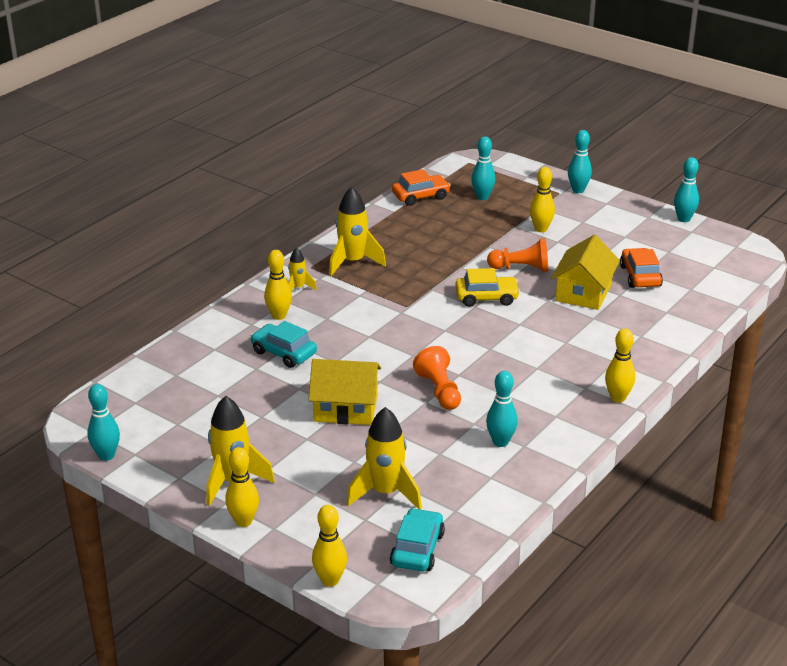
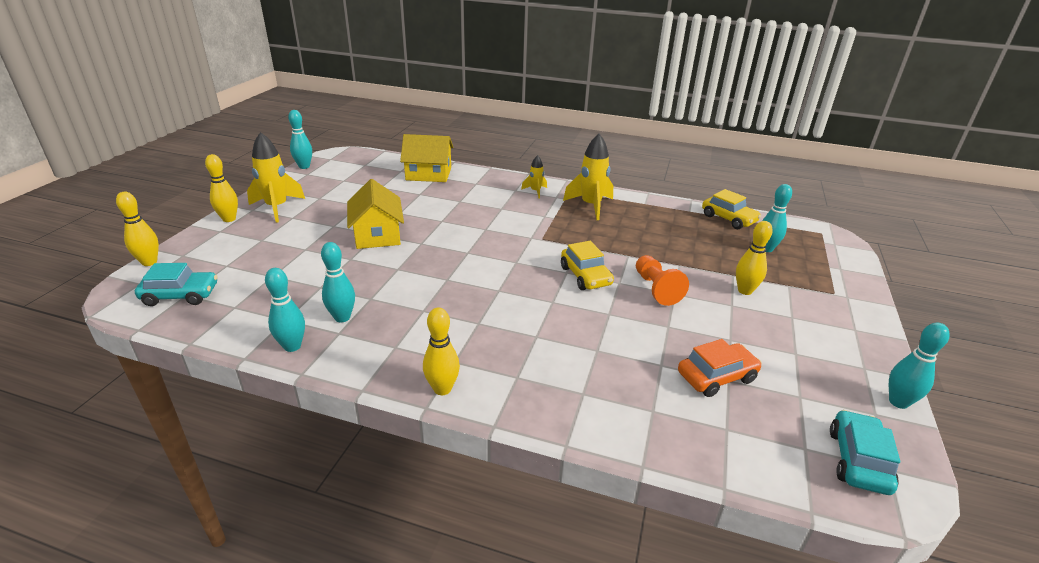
camera: 70 degrees right, 0 degrees up
turquoise car [251,321,317,368] -> turquoise car moved to [830,410,900,495]
yellow bowling pin [264,250,292,320] -> none
yellow rocket [347,407,422,509] -> none
orange car [392,169,451,206] -> yellow car [702,189,761,229]
orange pawn [413,346,461,410] -> none
yellow house [551,235,620,310] -> yellow house moved to [400,134,454,182]
turquoise bowling pin [568,130,592,193] -> turquoise bowling pin moved to [265,268,305,352]

